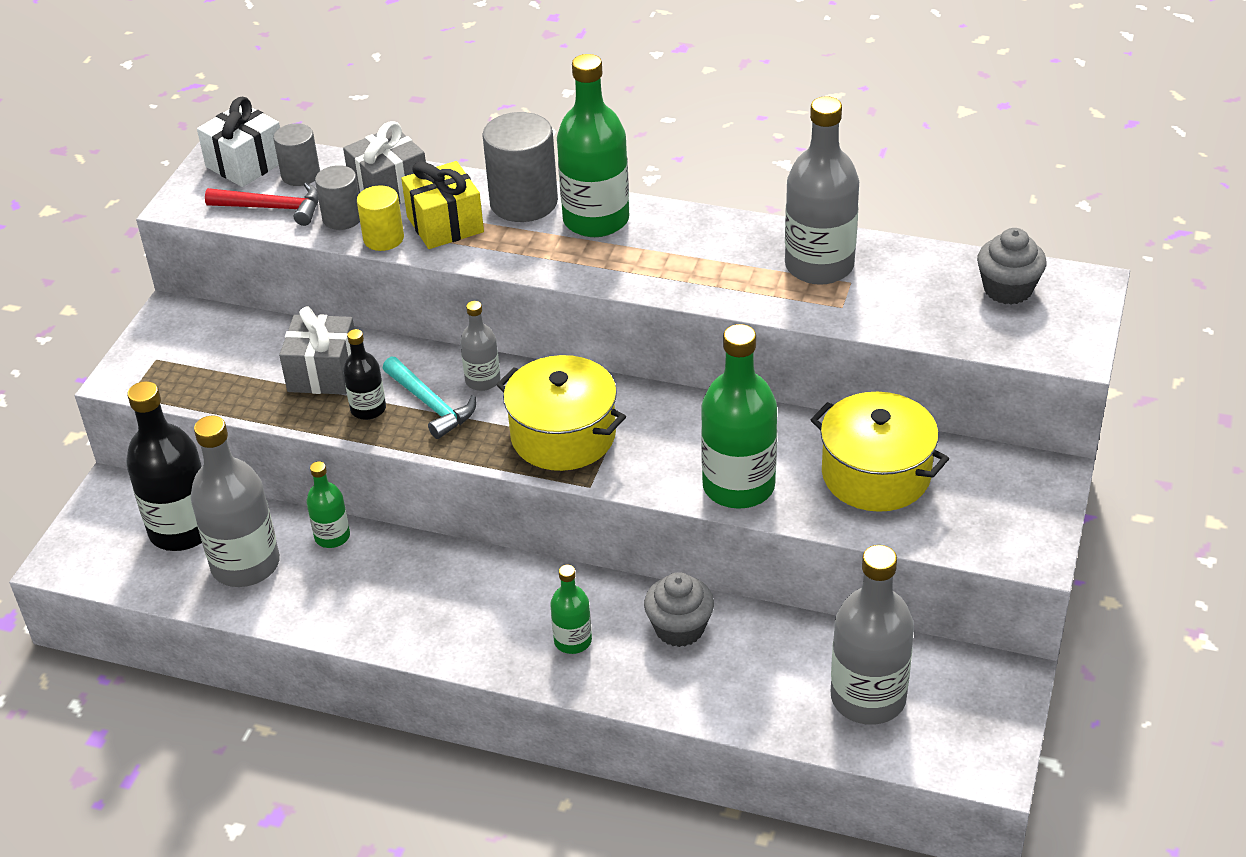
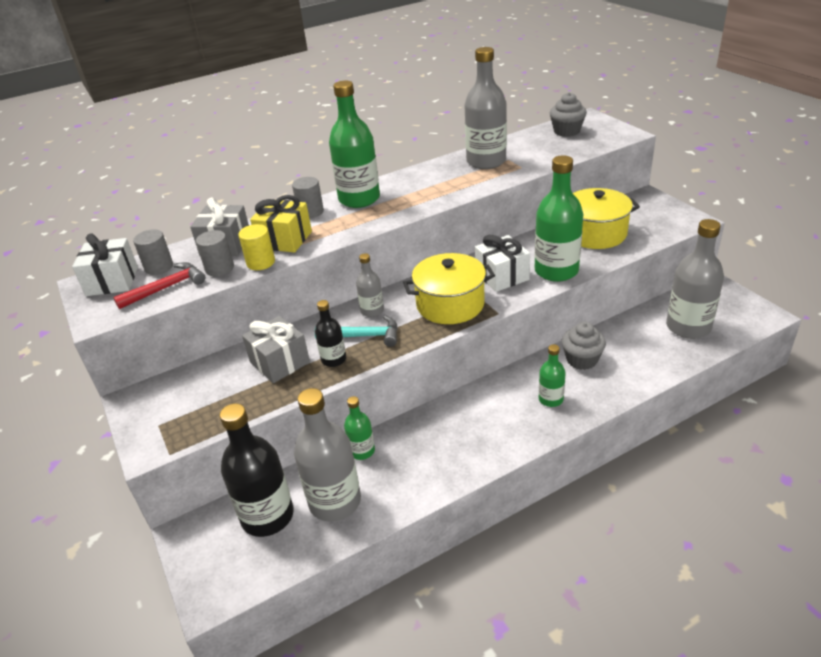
camera: 45 degrees left, 5 degrees down
grey cylinder [482,112,558,222] -> grey cylinder [292,177,324,218], size x0.59
none -> white gift [475,235,530,292]

